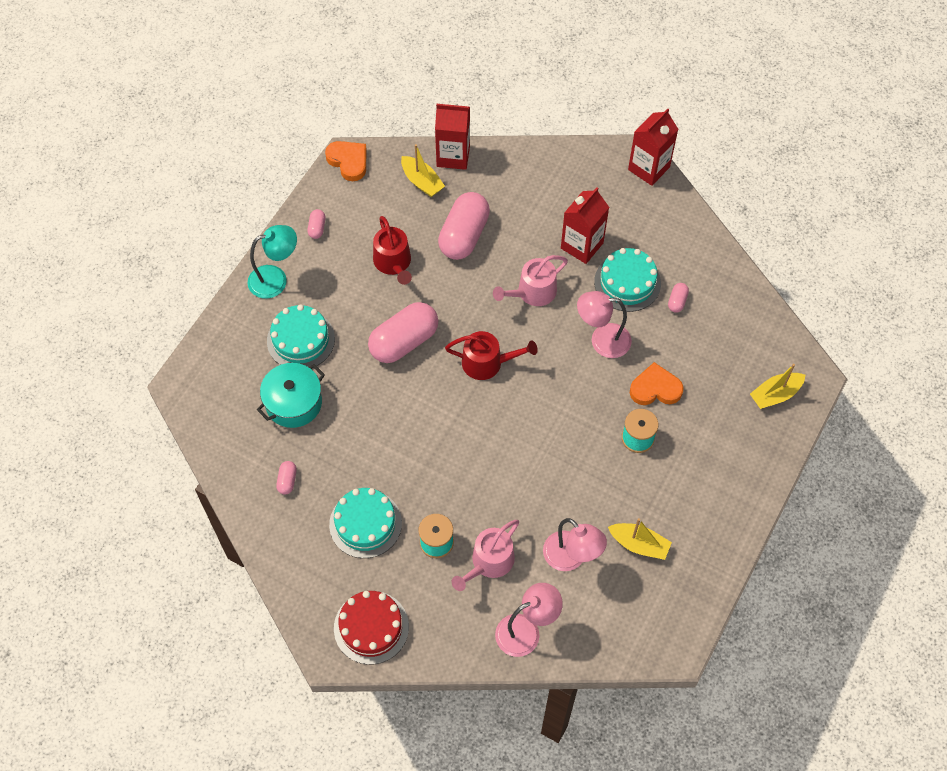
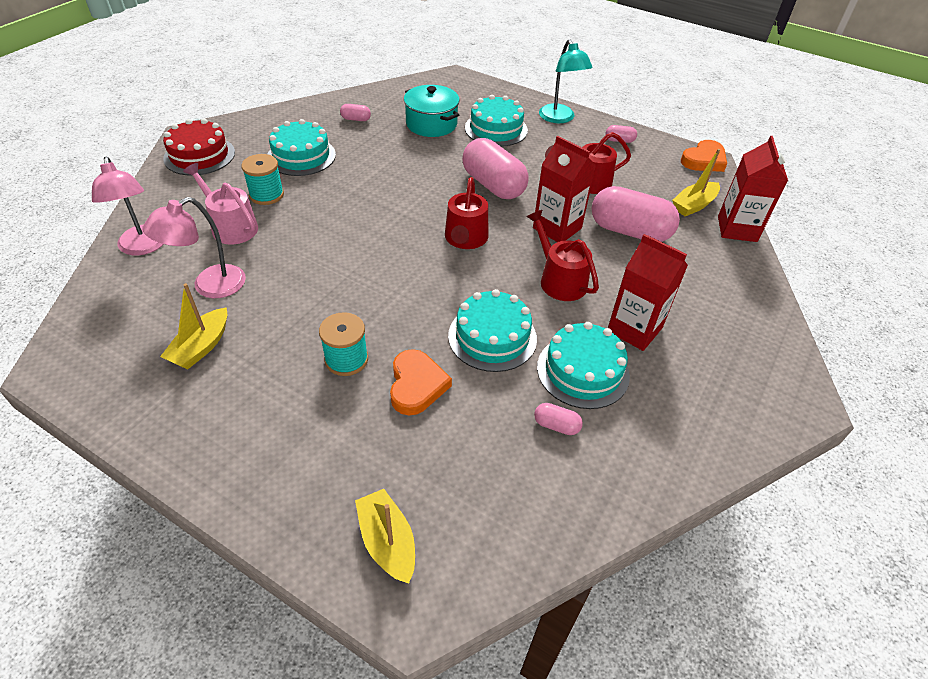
camera: 90 degrees right, 15 degrees down
pink watering can [493,255,568,306] -> red watering can [526,210,599,301]
pink lamp [577,291,632,358] -> turquoise cake [448,289,537,372]
red carton [628,108,678,186] -> red carton moved to [533,136,596,242]

